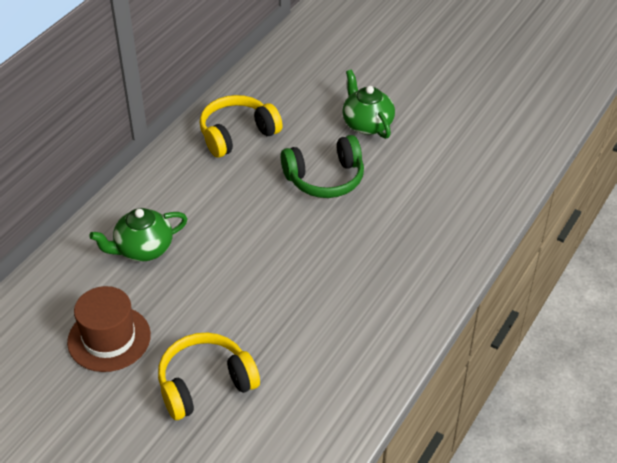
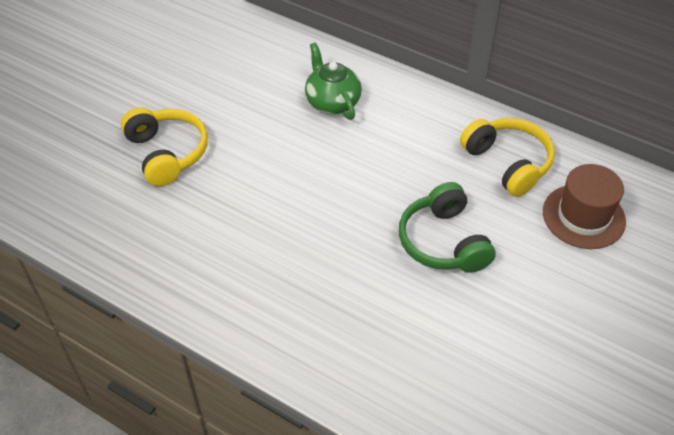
camera: 90 degrees right, 5 degrees up
brown hat [67,286,151,372] -> brown hat moved to [543,164,626,249]
green teapot [342,69,395,139] -> none

